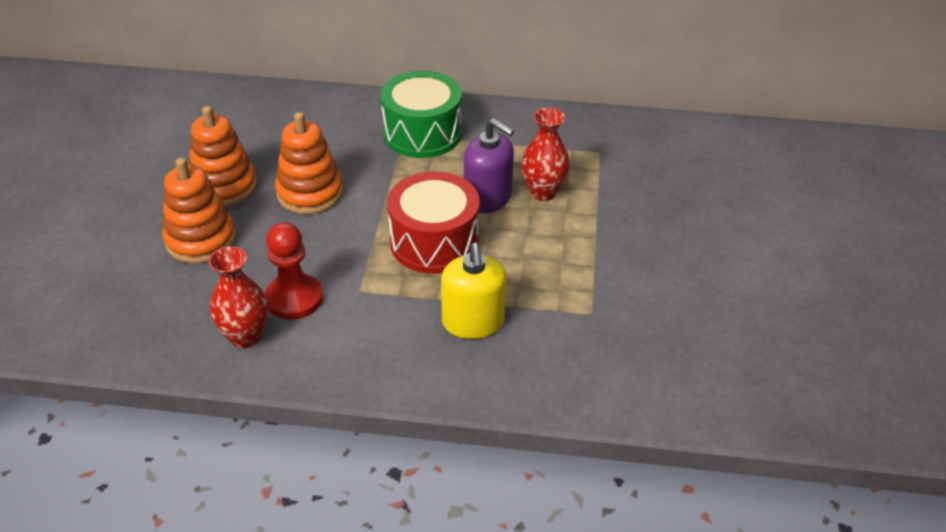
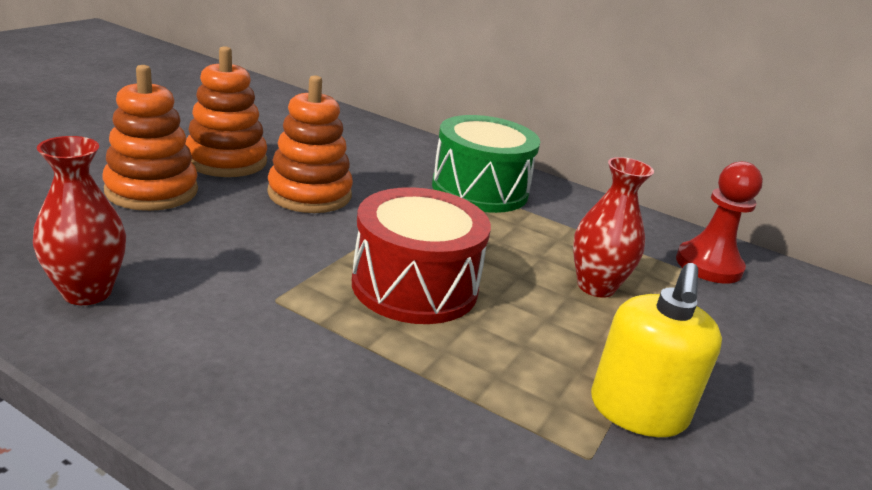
camera: 20 degrees right, 15 degrees down
red pawn [265,222,323,320] -> red pawn moved to [676,161,763,284]
yellow soap dispenser [441,243,506,339] -> yellow soap dispenser moved to [591,263,722,437]
purple soap dispenser [464,118,514,213] -> none

